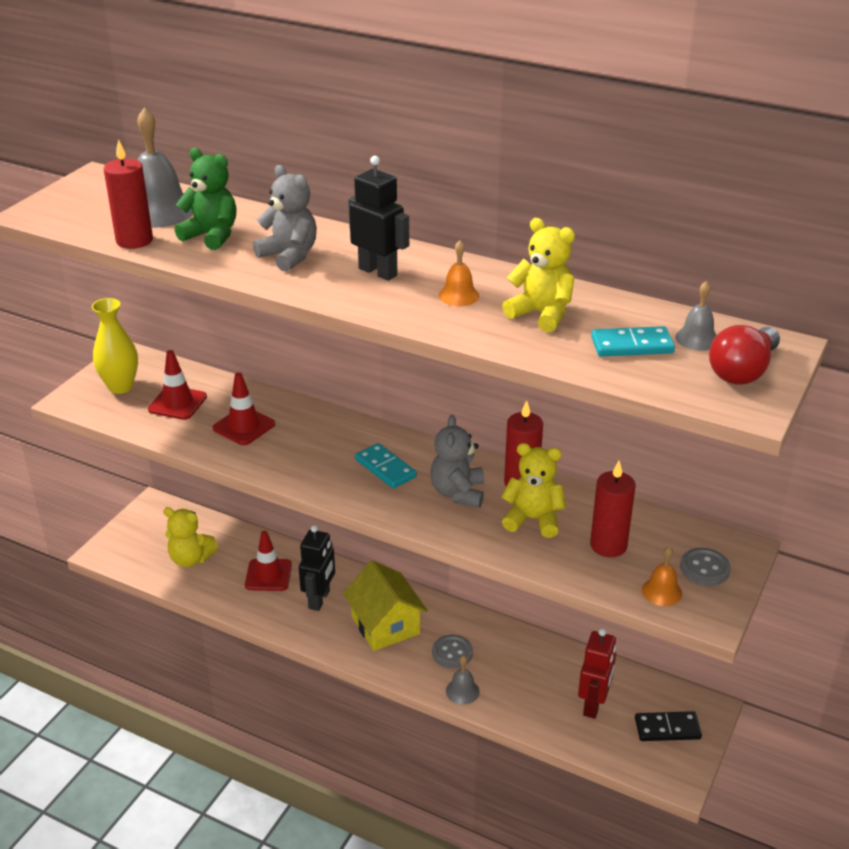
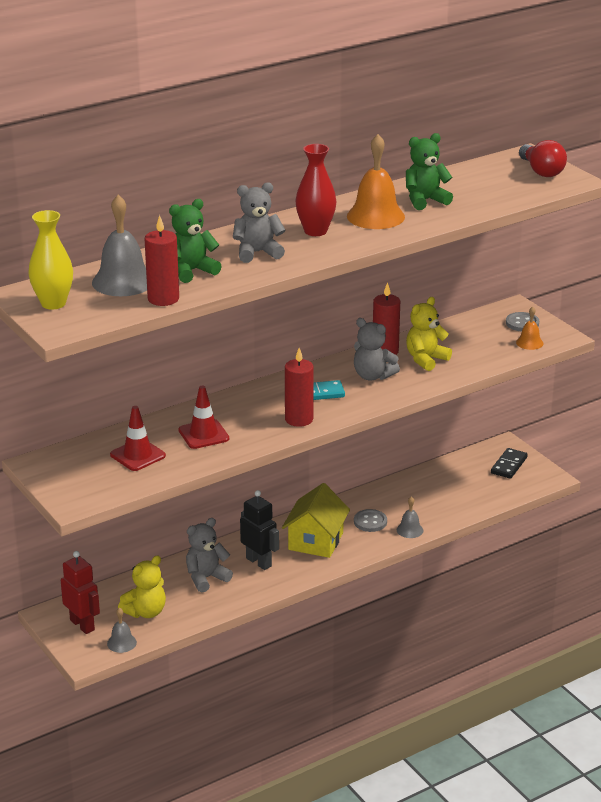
camera: 60 degrees left, 5 degrees down
yellow vase [92,298,138,394] -> yellow vase moved to [29,210,73,310]
red traffic cone [245,531,292,591] -> grey teddy bear [186,518,233,593]
yellow house [343,560,428,651] -> yellow house turned 75 degrees counterclockwise [282,483,350,558]
black robot [348,156,409,281] -> red vase [295,144,337,236]
orange bell [439,240,479,306] -> orange bell [347,134,405,229], size x1.95
yellow teddy bear [502,218,575,332] -> green teddy bear [406,133,453,210]
red robot [578,628,616,719] -> red robot moved to [61,551,100,634]
red candle [590,461,636,557] -> red candle moved to [285,348,314,427]
turquoise domino [591,326,675,357] -> none
grey bell [675,281,716,351] -> grey bell moved to [107,607,137,653]

